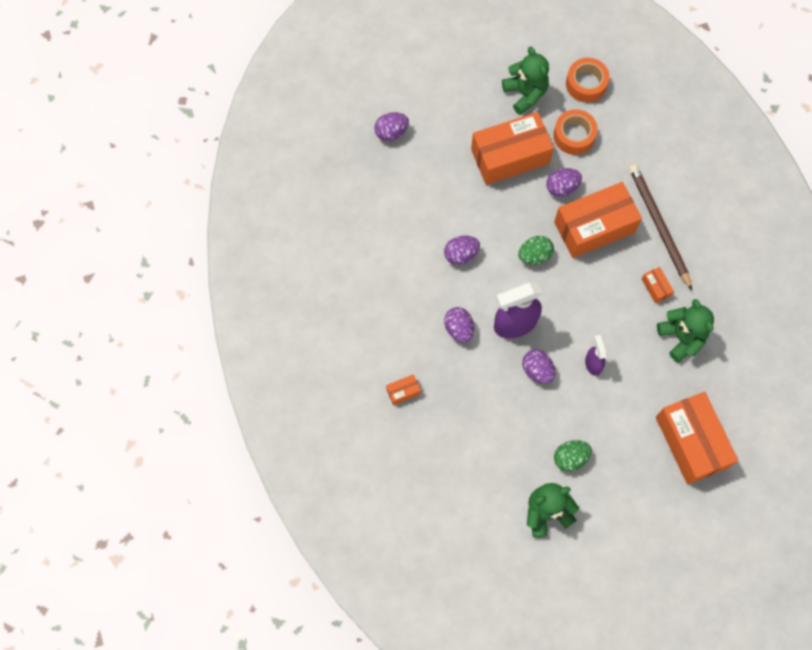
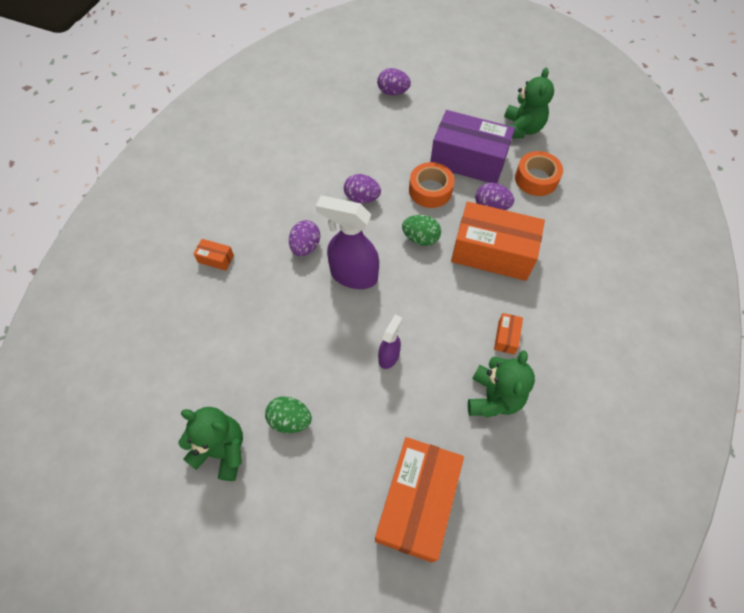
camera: 40 degrees right, 10 degrees down
orange box [471,112,554,185] -> purple box [430,110,515,183]
purple egg [522,350,555,384] -> none
orange tape [566,58,609,102] -> orange tape moved to [409,162,454,208]
brown pencil [629,165,692,290] -> none

